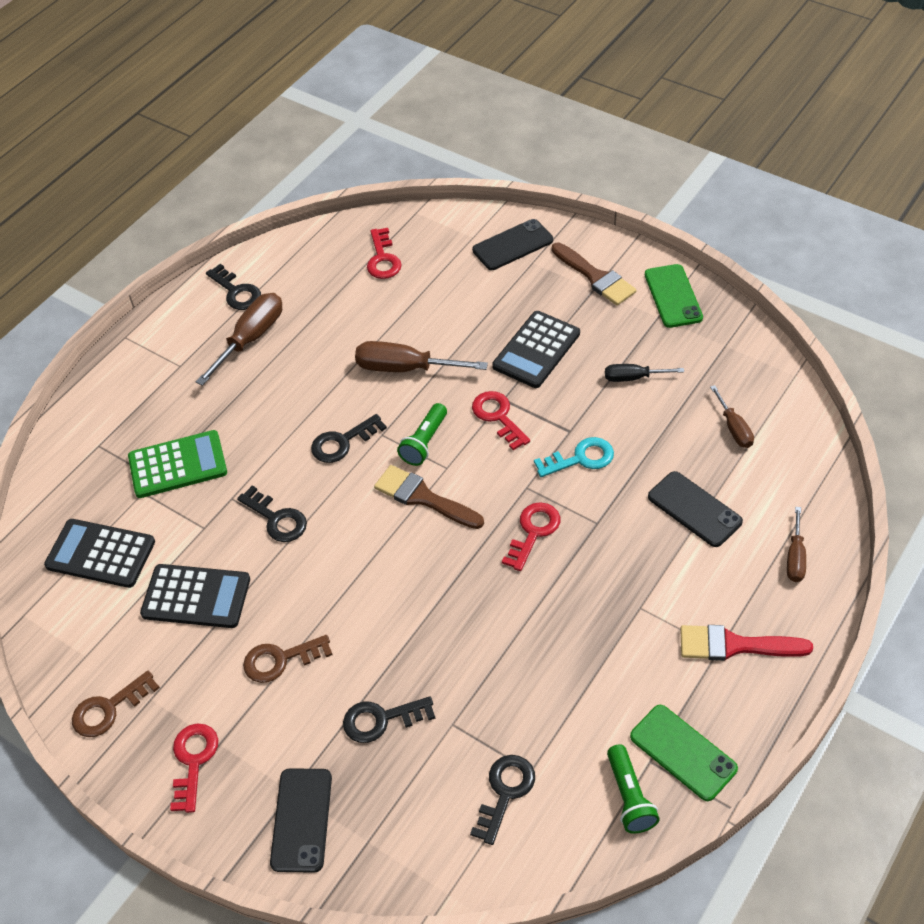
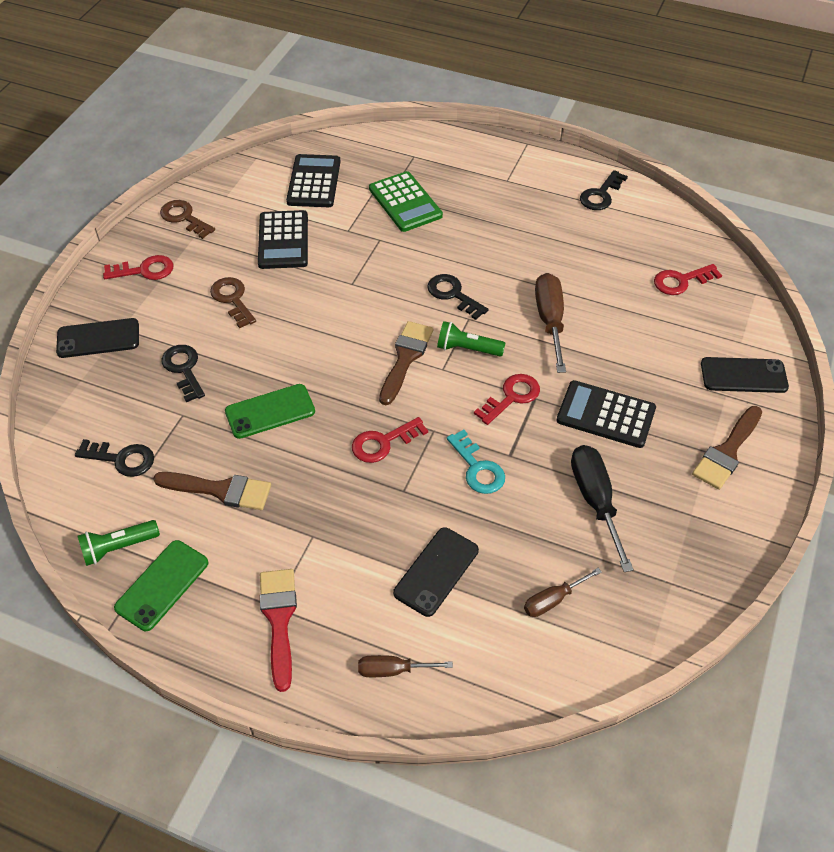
camera: 75 degrees right, 0 degrees up
brown screwdriver [196,293,282,386] -> none
black key [237,486,307,542] -> none
black phone [472,219,553,270] -> black phone turned 45 degrees counterclockwise [701,357,789,393]
red key [502,502,560,571] -> red key turned 135 degrees clockwise [352,417,428,463]
black screwdriver [605,364,684,382] -> black screwdriver [571,445,634,572], size x1.71
green phone [645,264,703,328] -> green phone moved to [225,384,315,439]
none -> brown brush [153,472,271,510]

